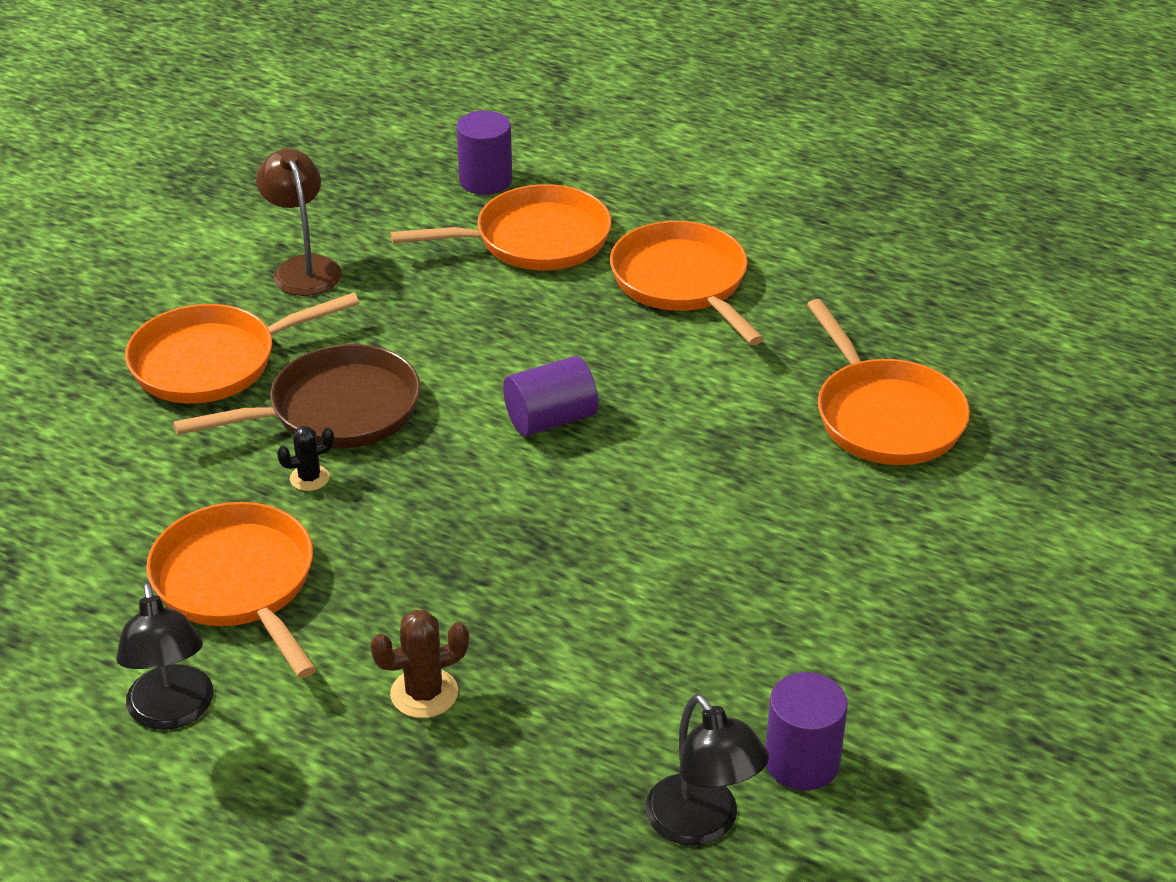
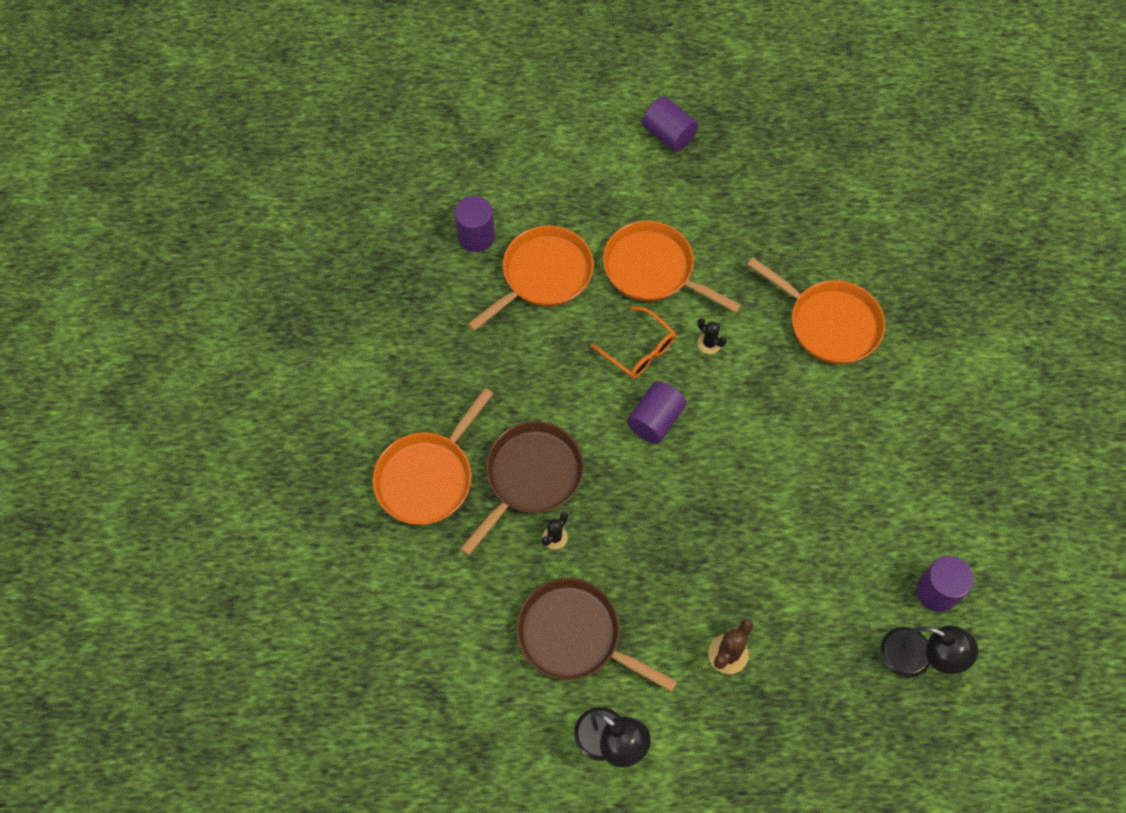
camera: 30 degrees left, 25 degrees up
orange pan [146,502,316,678] -> brown pan [516,578,677,692]
brown lamp [256,148,342,296] -> none
none -> orange glasses [590,306,676,379]
none -> purple cylinder [642,97,698,152]
none -> black cactus [697,318,727,354]

